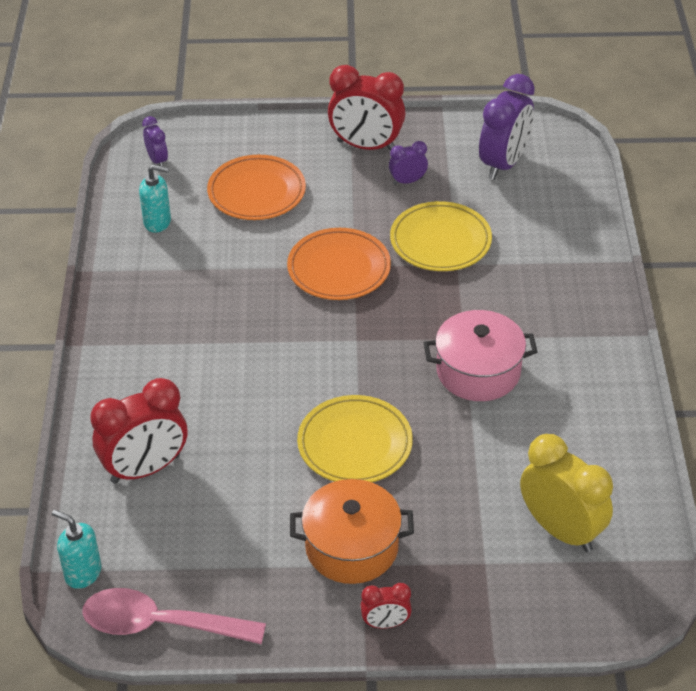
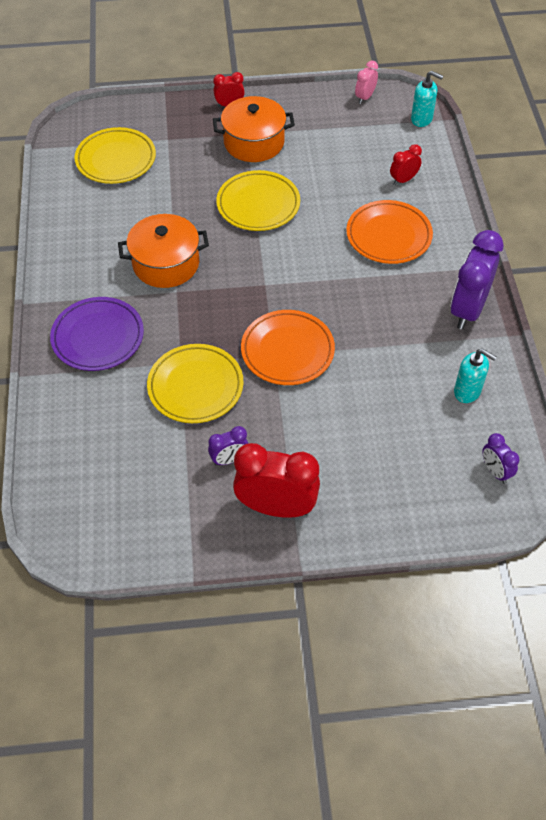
camera: 175 degrees right, 10 degrees up
pink spoon [82,588,266,644] -> pink clock [355,60,378,104]
red clock [90,378,187,484] -> red clock [390,144,422,185], size x0.50
turquoise soap dispenser [139,165,171,233] -> turquoise soap dispenser turned 150 degrees counterclockwise [454,349,497,403]
orange plate [207,155,306,220] -> orange plate moved to [346,200,433,264]
pink pot [423,310,538,401] -> orange pot [118,214,209,288]
purple clock [479,74,535,180] -> purple clock moved to [451,230,504,329]
yellow clock [520,434,613,552] -> yellow plate [75,127,156,184]
none -> purple plate [50,297,144,371]

